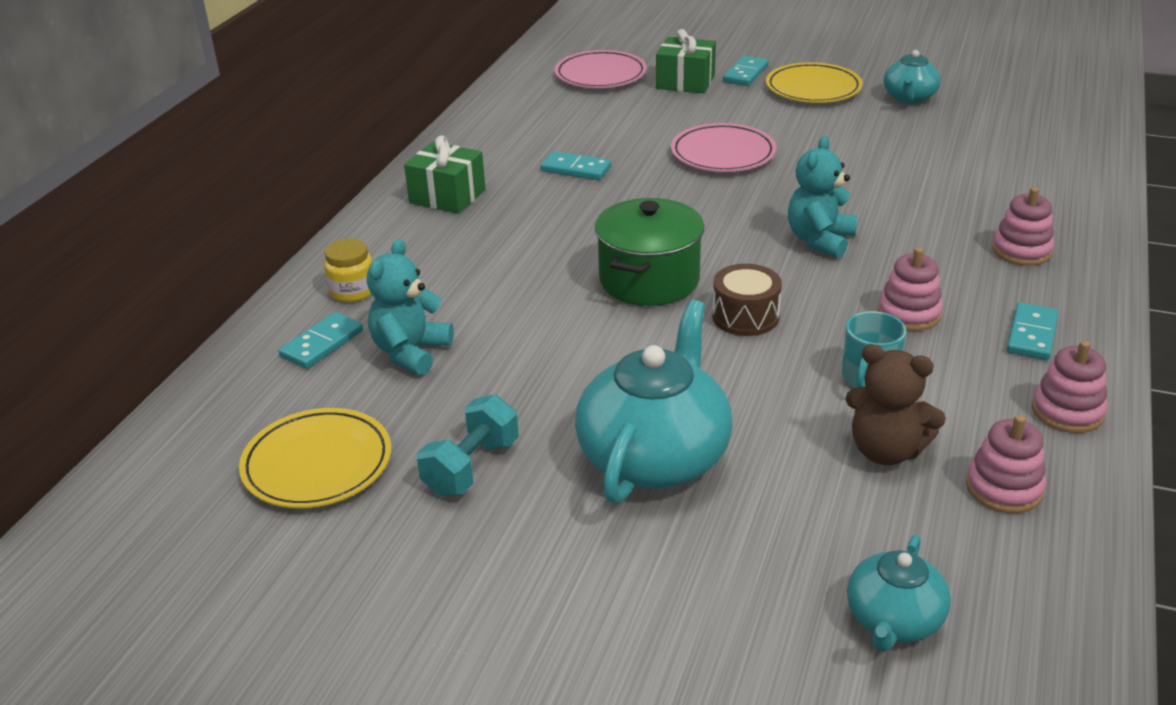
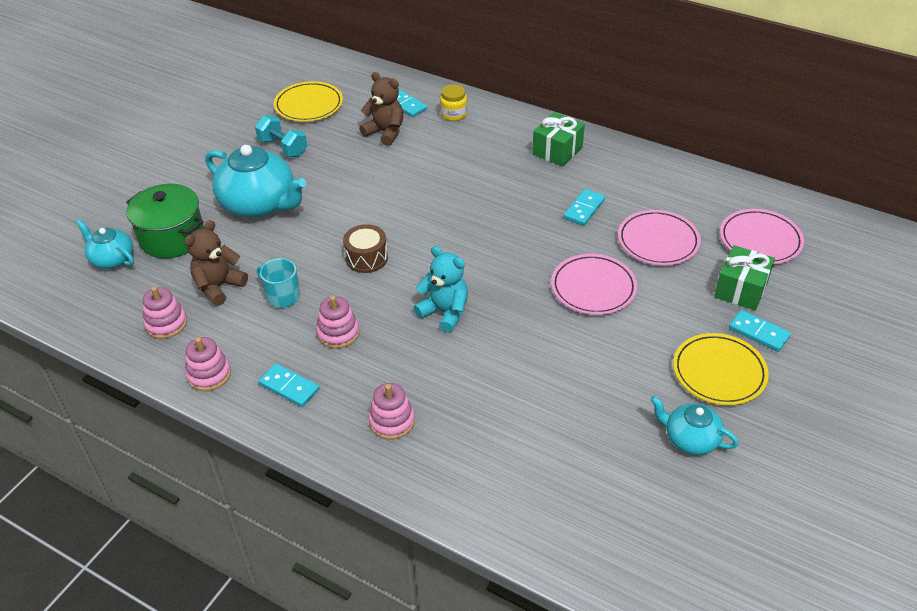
camera: 100 degrees right, 10 degrees up
turquoise teddy bear [367,239,454,375] -> brown teddy bear [359,72,404,146]
green pot [595,198,704,306] -> green pot moved to [126,184,204,258]
none -> pink plate [618,210,701,265]

